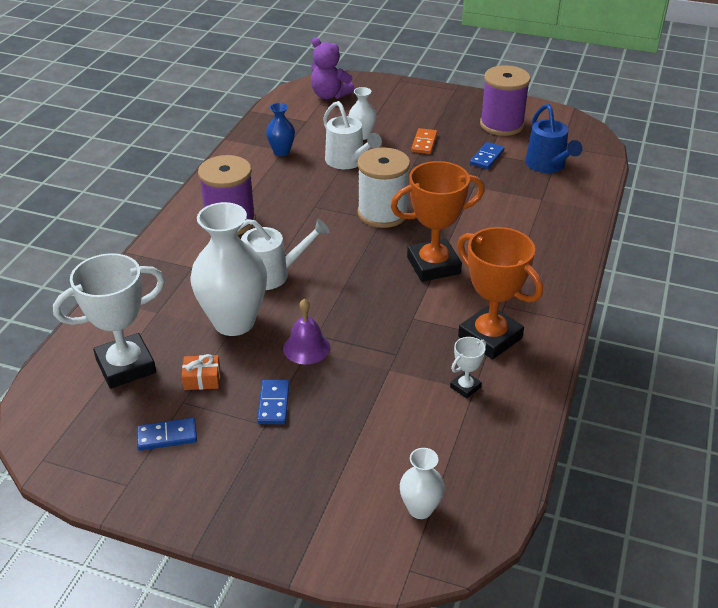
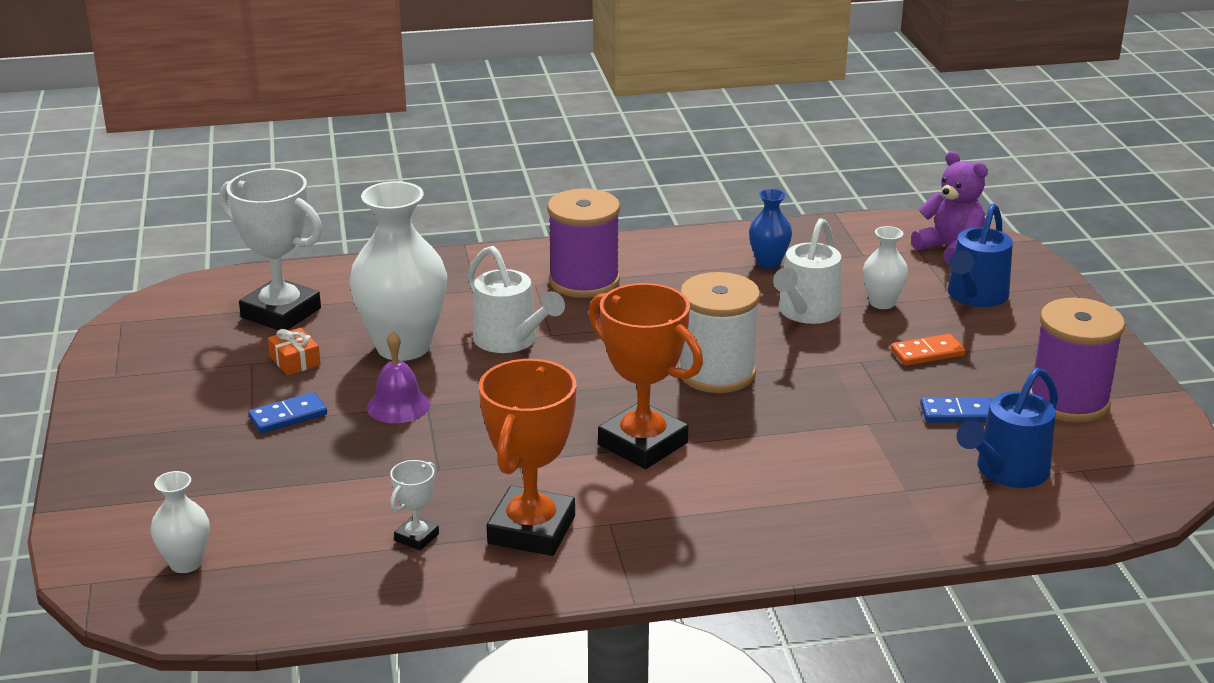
camera: 60 degrees right, 10 degrees down
blue domino [137,418,197,451] -> none
purple teddy bear [311,38,355,99] -> purple teddy bear turned 135 degrees clockwise [911,151,988,264]
white trophy [450,337,486,399] -> white trophy turned 75 degrees counterclockwise [390,460,439,551]
none -> blue watering can [948,204,1013,307]

